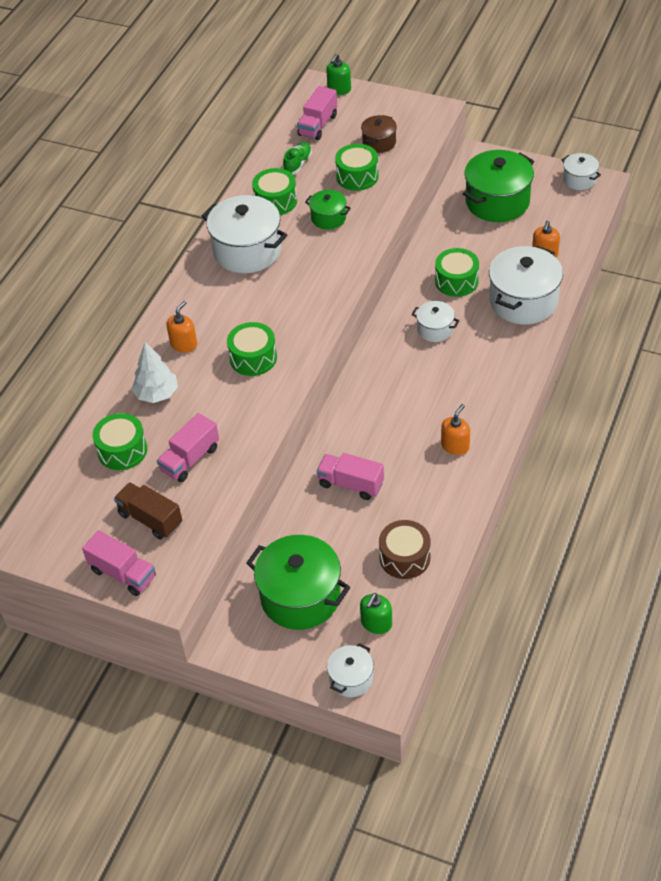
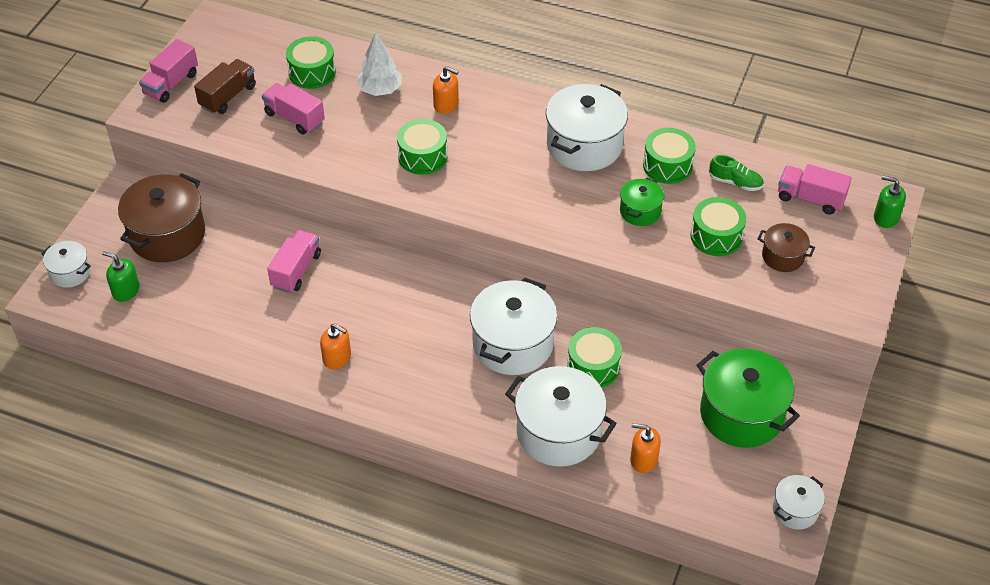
camera: 85 degrees right, 0 degrees up
green pot [246,535,350,630] -> brown pot [118,173,205,262]
brown drum [379,520,431,579] -> none
white pot [412,301,460,342] -> white pot [470,277,558,375], size x1.92

